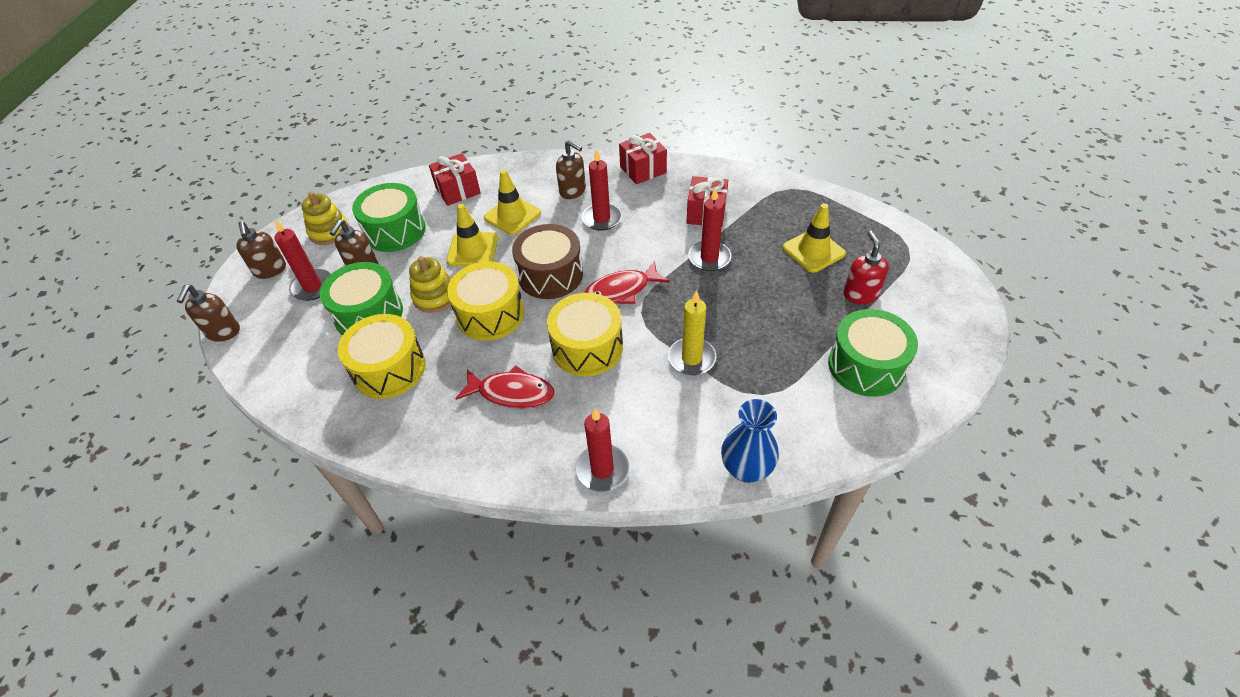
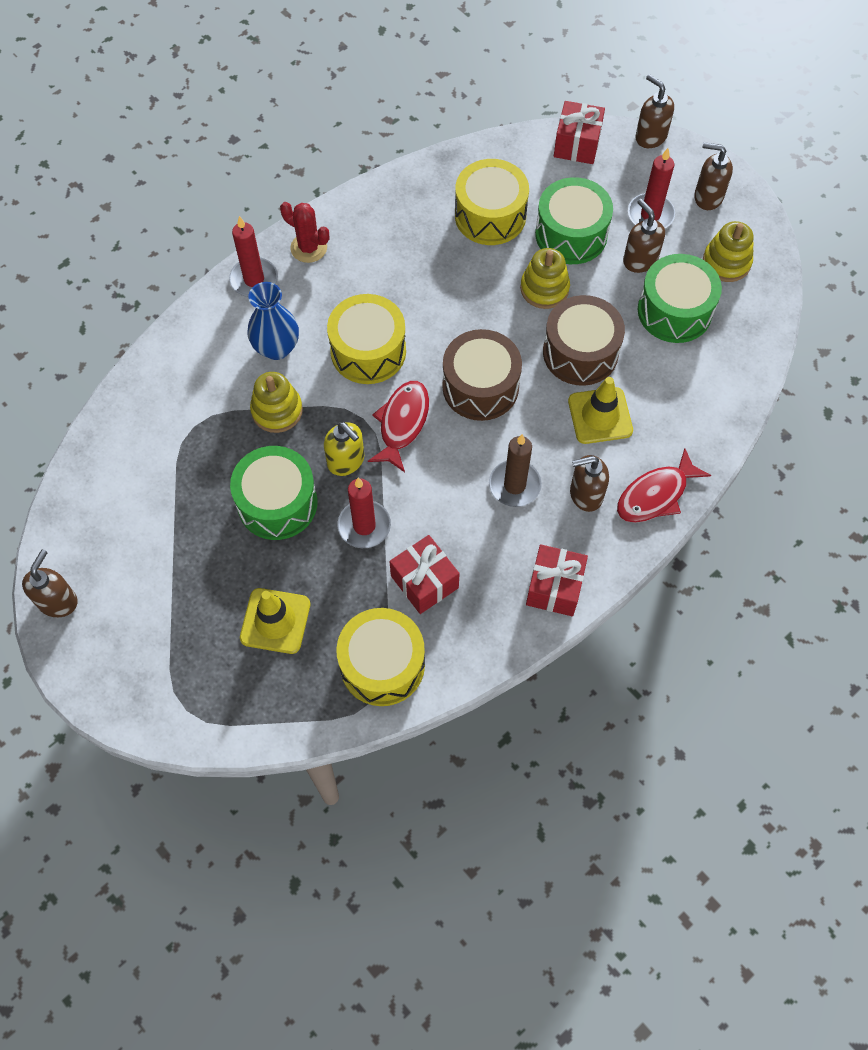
camera: 130 degrees right, 15 degrees up
red gift [429,153,481,206] -> red gift moved to [554,101,605,164]
yellow traffic cone [447,204,498,266] -> brown drum [543,295,625,386]
yellow drum [447,261,524,341] -> yellow drum moved to [336,608,425,706]
red fish [455,365,555,408] -> red fish moved to [617,448,711,523]
red candle [582,149,622,231] -> brown candle [489,434,542,507]
yellow candle [668,290,716,375] -> yellow stacking toy [250,372,303,433]
blue vase [721,399,779,483] -> blue vase moved to [247,282,299,360]
green drum [828,309,918,397] -> green drum moved to [230,446,318,540]
red soap dispenser [844,230,889,304] -> none
none -> brown soap dispenser [22,549,78,617]
none -> red cactus [280,202,329,263]
none -> yellow soap dispenser [324,422,364,476]

